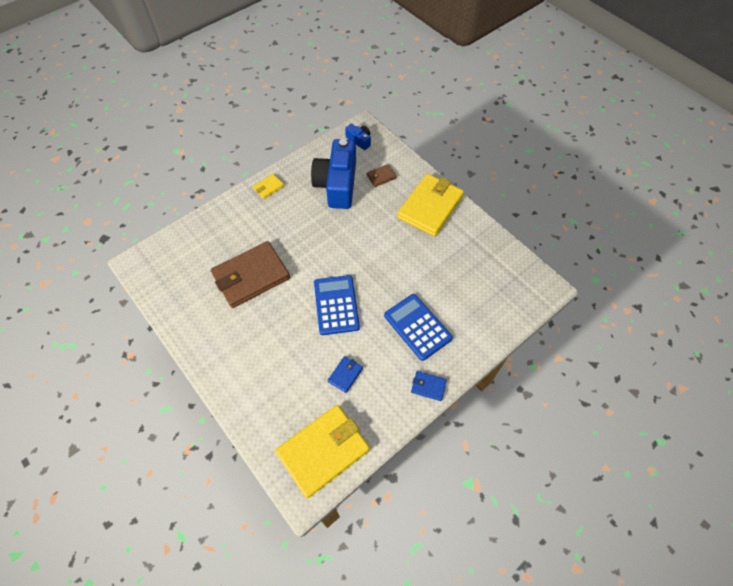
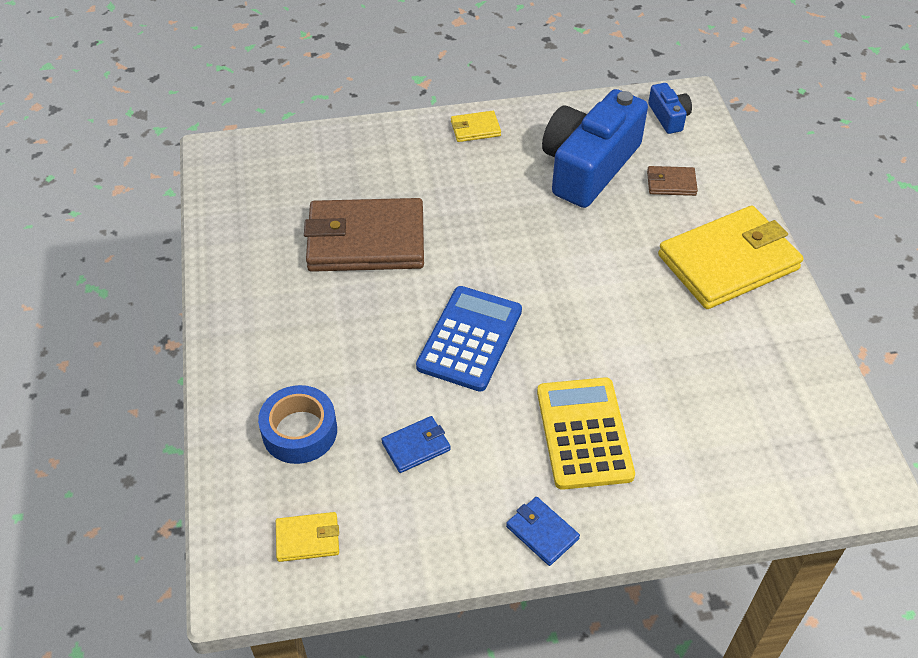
camera: 30 degrees right, 10 degrees down
yellow wallet [275,405,370,499] -> yellow wallet [276,512,339,562], size x0.43
blue calculator [384,294,453,361] -> yellow calculator [537,377,635,490]
none -> blue tape [258,385,337,464]

